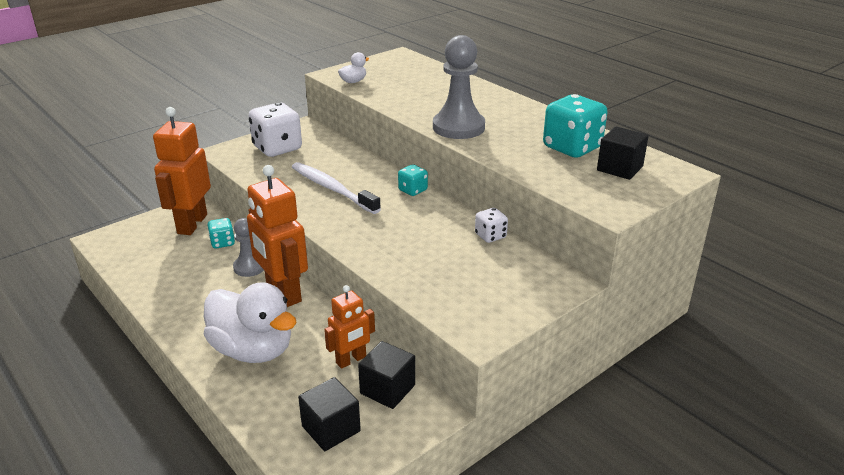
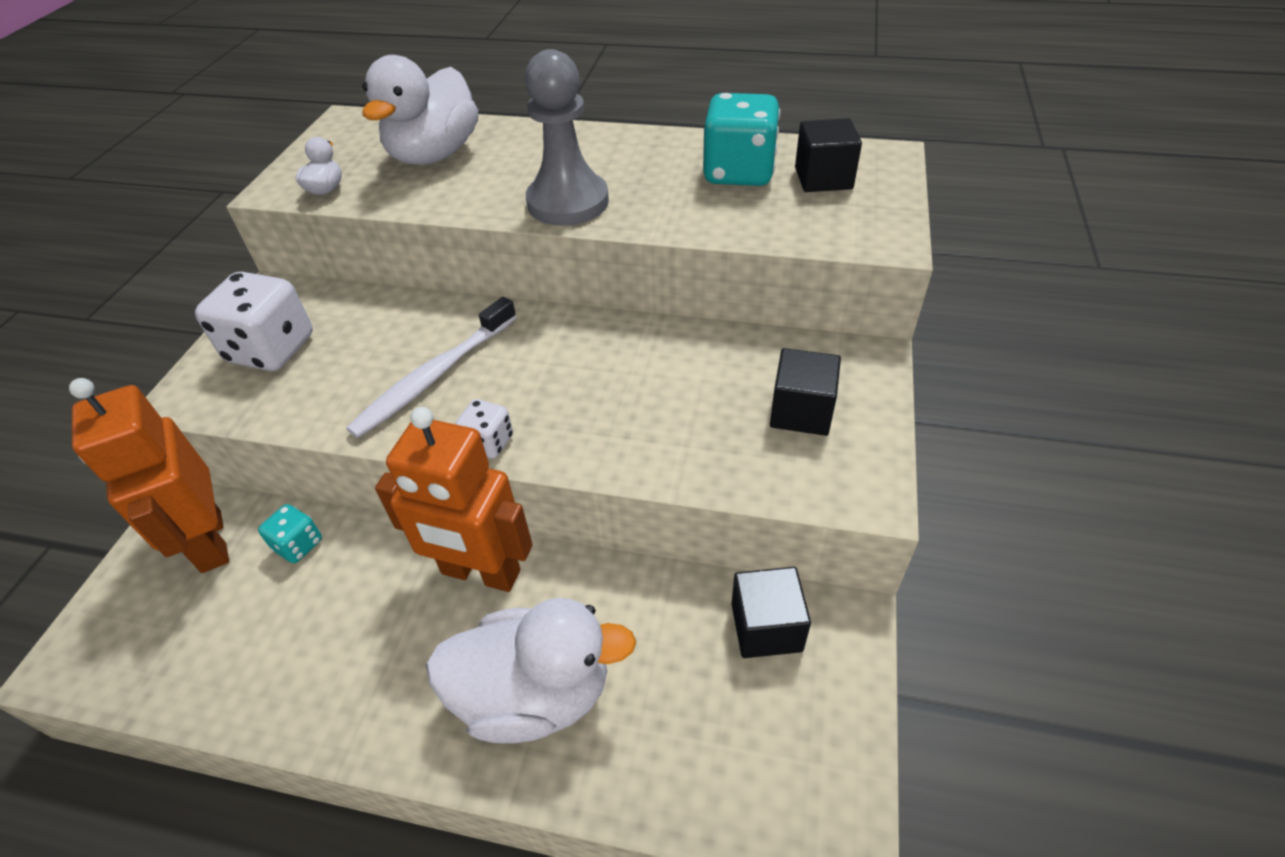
camera: 35 degrees left, 15 degrees up
grey pawn [233,218,264,277] -> none
white toothbrush [292,162,381,214] -> white toothbrush turned 60 degrees counterclockwise [346,297,517,438]
black cube [298,377,361,451] -> black cube moved to [770,348,841,436]
orange robot [324,285,375,369] -> none
turquoise dice [398,164,428,196] -> none
white dice [475,208,508,243] -> white dice moved to [455,399,513,459]
none -> white duck [362,55,478,165]

